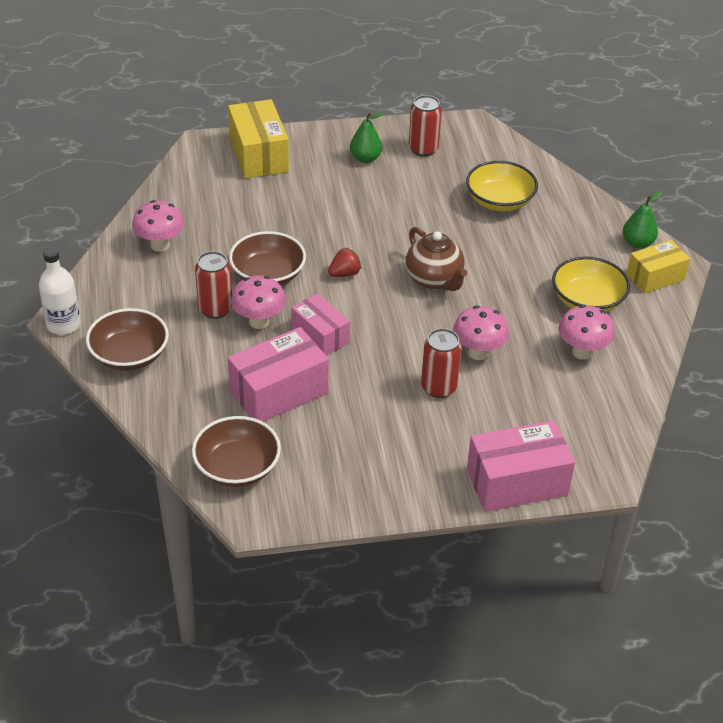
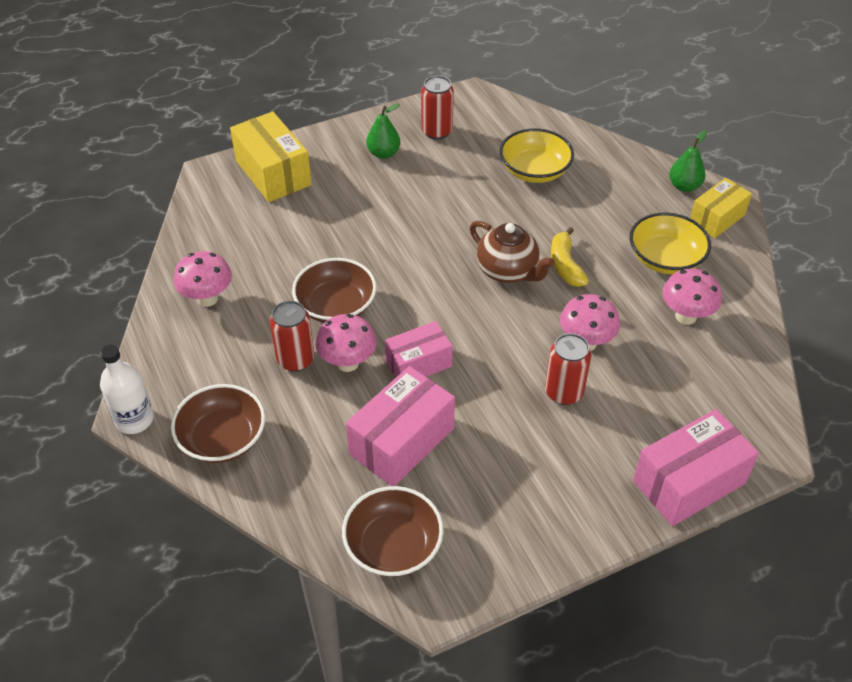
camera: 15 degrees left, 5 degrees up
pink box [291,294,350,356] -> pink box turned 60 degrees counterclockwise [385,321,453,377]
red strawberry [328,248,361,277] -> none
none -> yellow banana [551,227,589,287]

